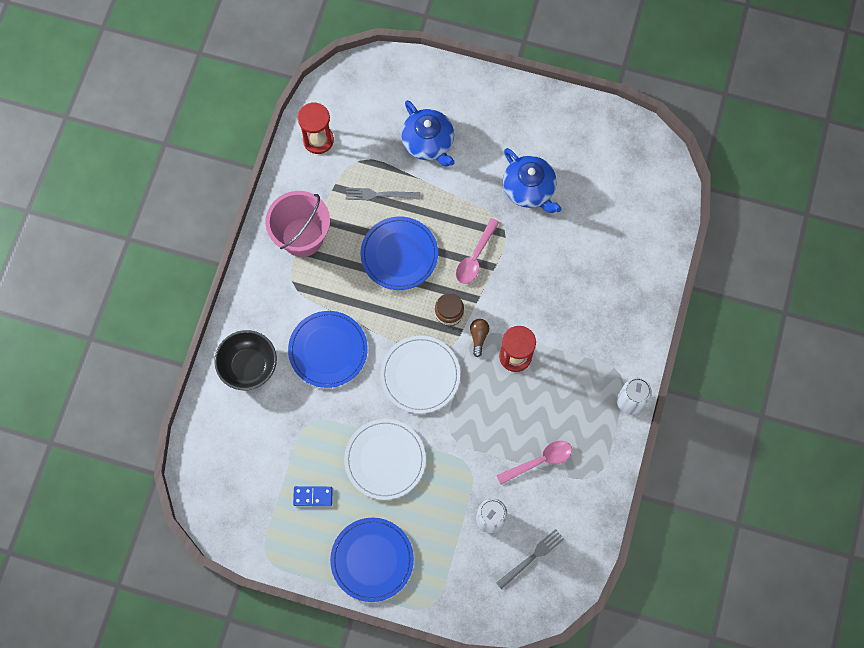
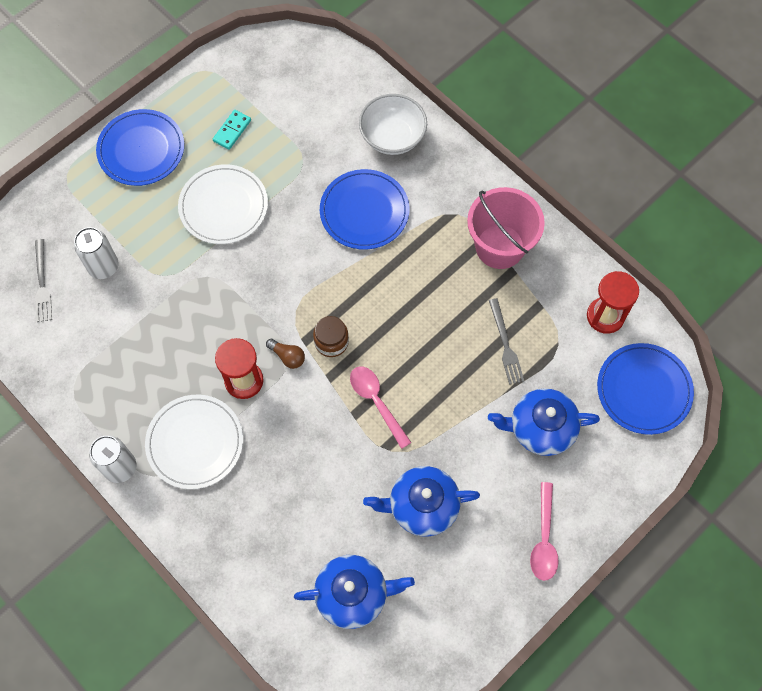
camera: 120 degrees right, 5 degrees down
black bowl [214,330,277,390] -> white bowl [359,94,427,155]
blue domino [293,486,333,506] -> turquoise domino [213,110,251,150]
grey fork [346,188,420,200] -> grey fork turned 135 degrees clockwise [489,298,524,385]
blue plate [361,217,438,290] -> blue plate moved to [597,343,694,435]
white plate [380,336,460,414] -> white plate moved to [145,395,243,489]
pink spoon [496,441,572,484] -> pink spoon moved to [530,482,559,581]
none -> blue teapot [294,555,415,629]

